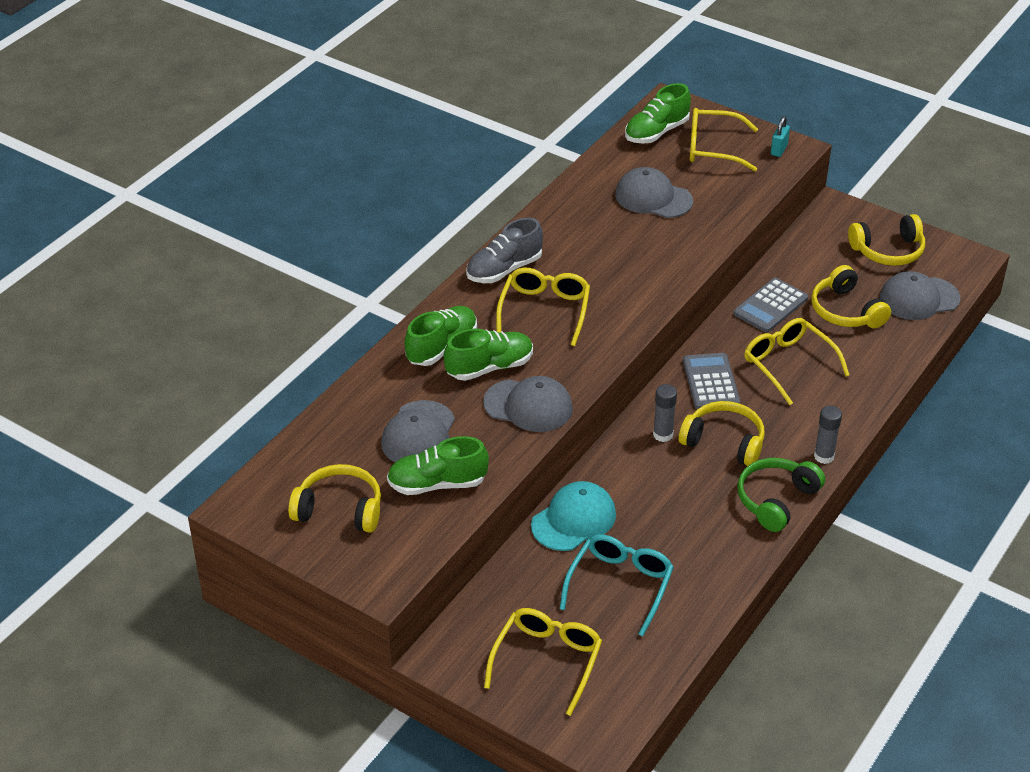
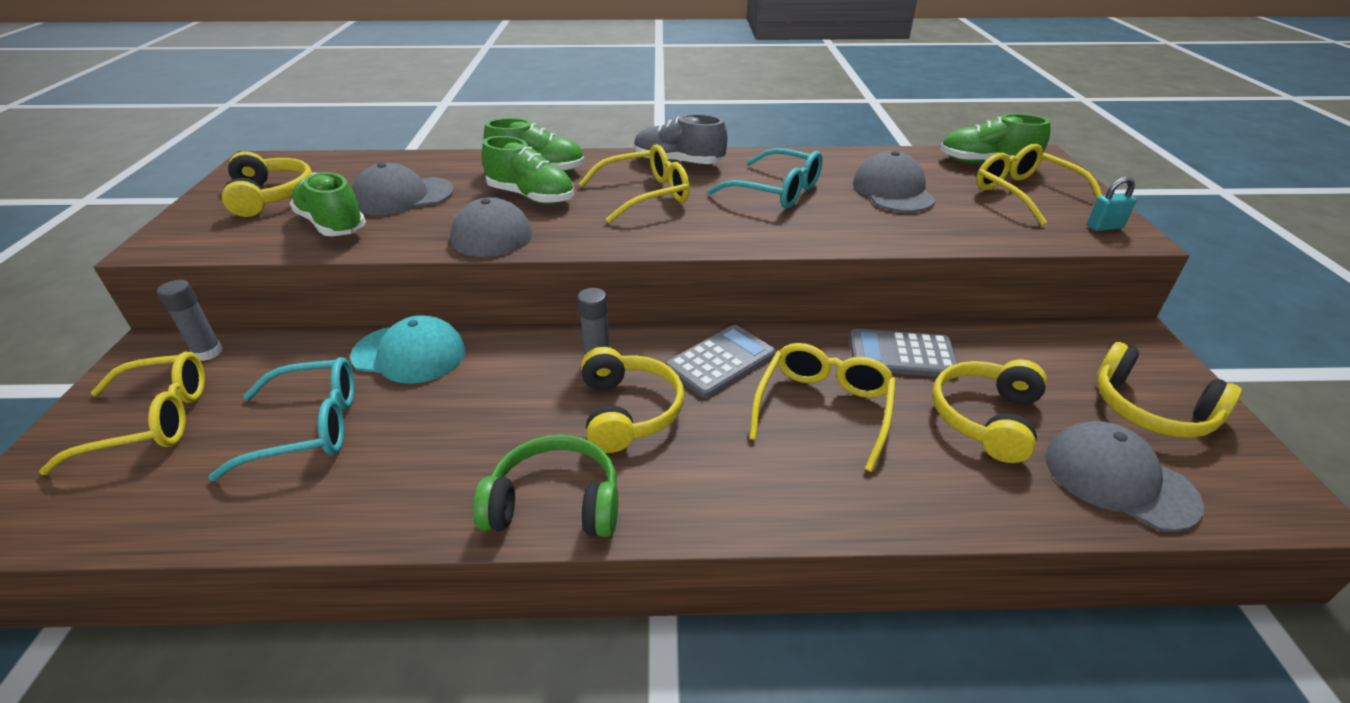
camera: 55 degrees right, 5 degrees down
grey glue stick [814,406,842,464] -> grey glue stick moved to [157,280,223,361]
none -> turquoise glasses [707,148,823,209]

